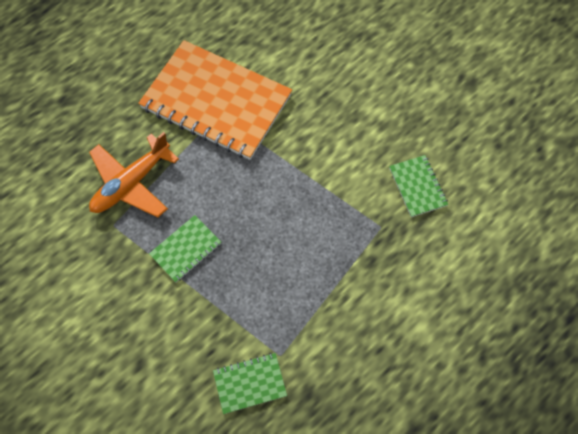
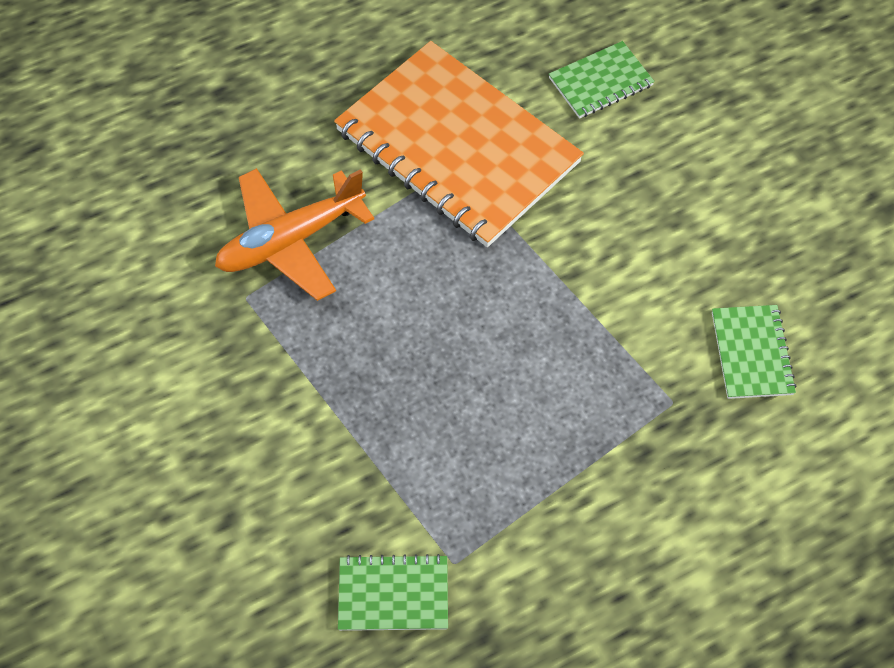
camera: 15 degrees right, 5 degrees down
green notebook [149,215,221,282] -> green notebook moved to [549,41,655,119]

